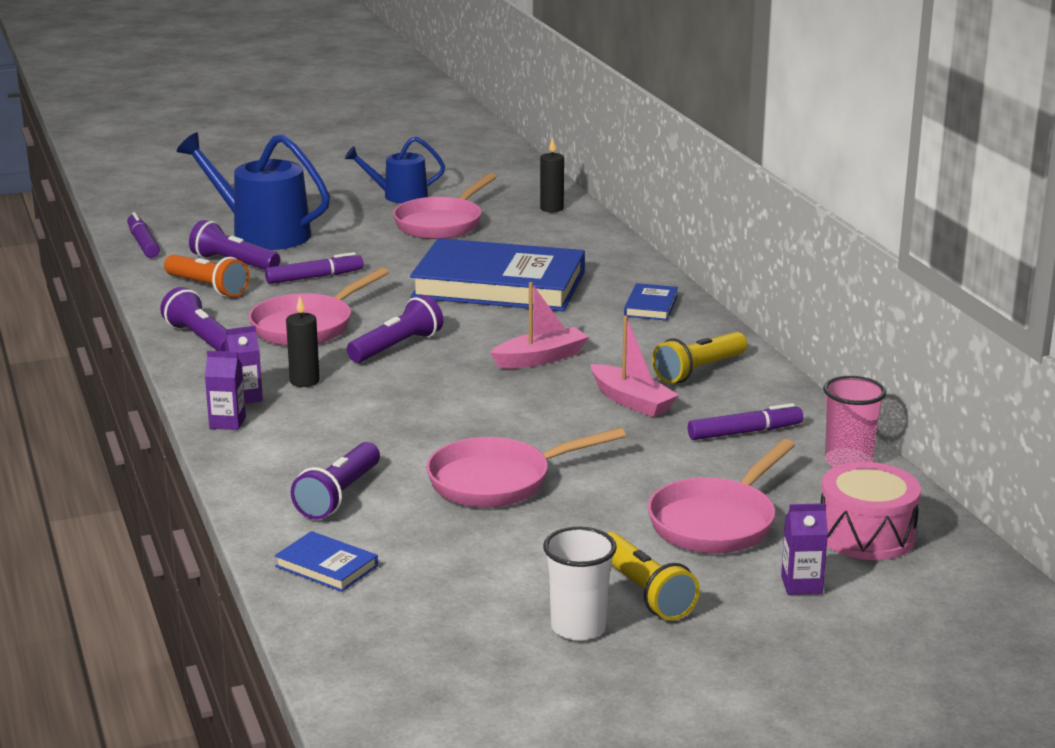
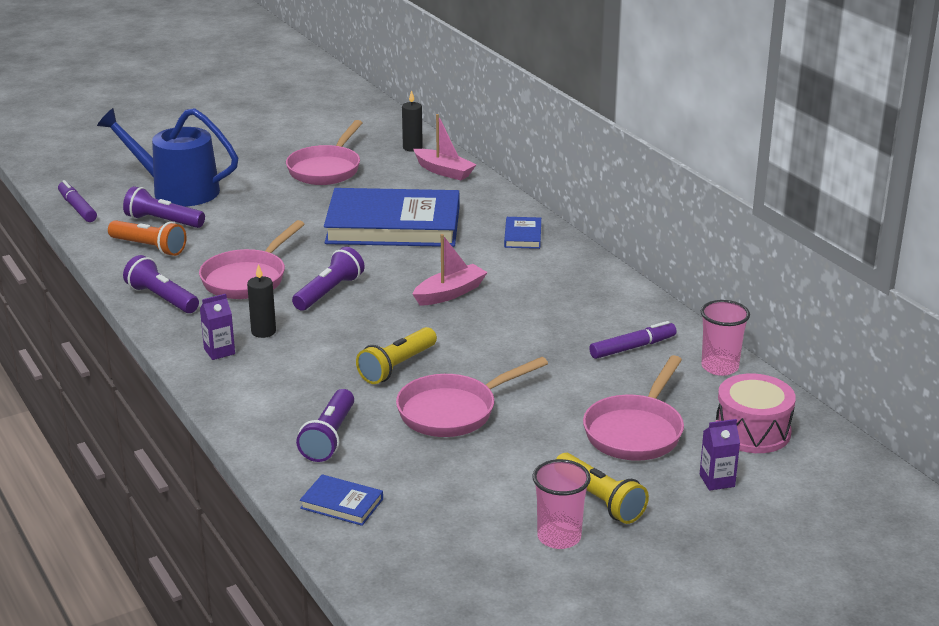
camera: 10 degrees left, 5 degrees up
purple carton [205,351,246,430] -> none
purple marker [265,252,364,284] -> none
blue watering can [345,137,445,203] -> none
white cup [543,527,617,641] -> pink cup [532,459,591,549]
pink boat [591,316,679,417] -> pink boat moved to [414,114,477,181]
yellow flashlight [652,332,747,383] -> yellow flashlight moved to [356,327,437,384]

